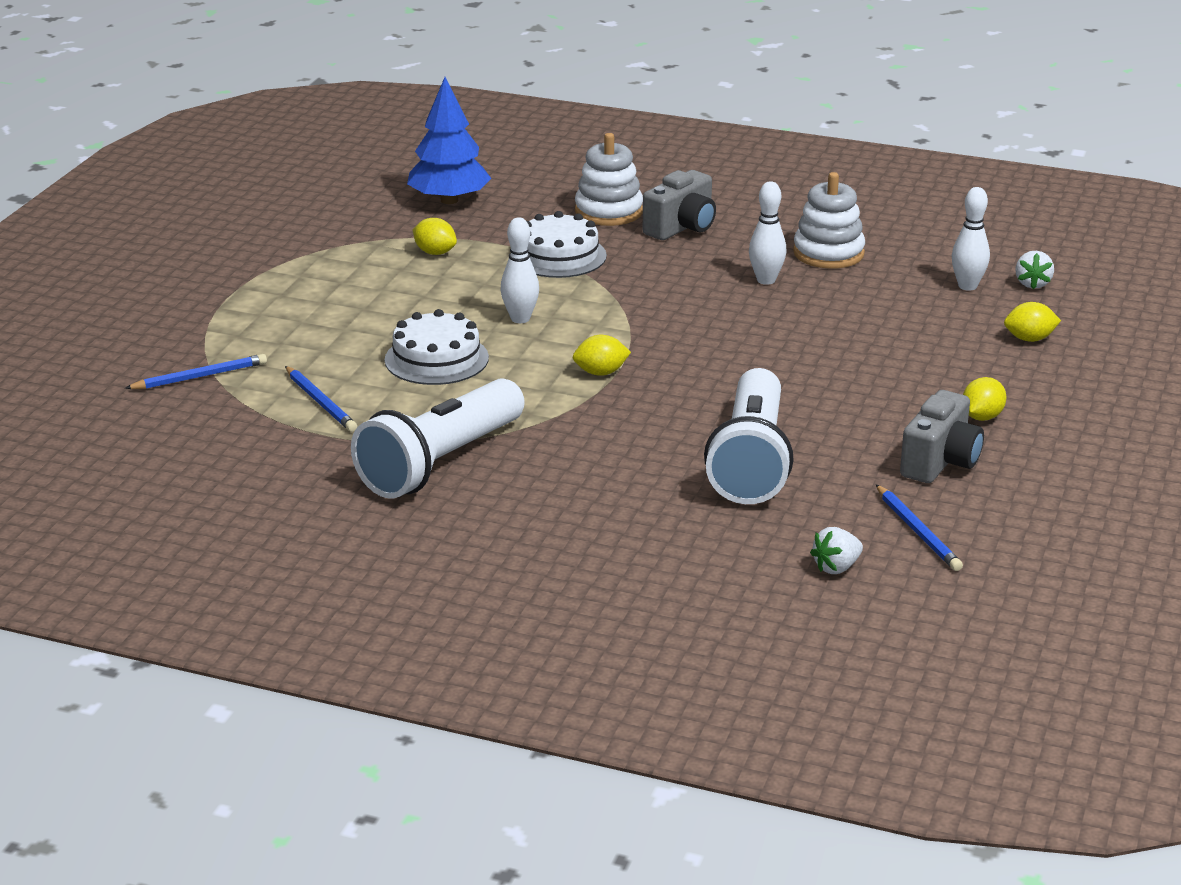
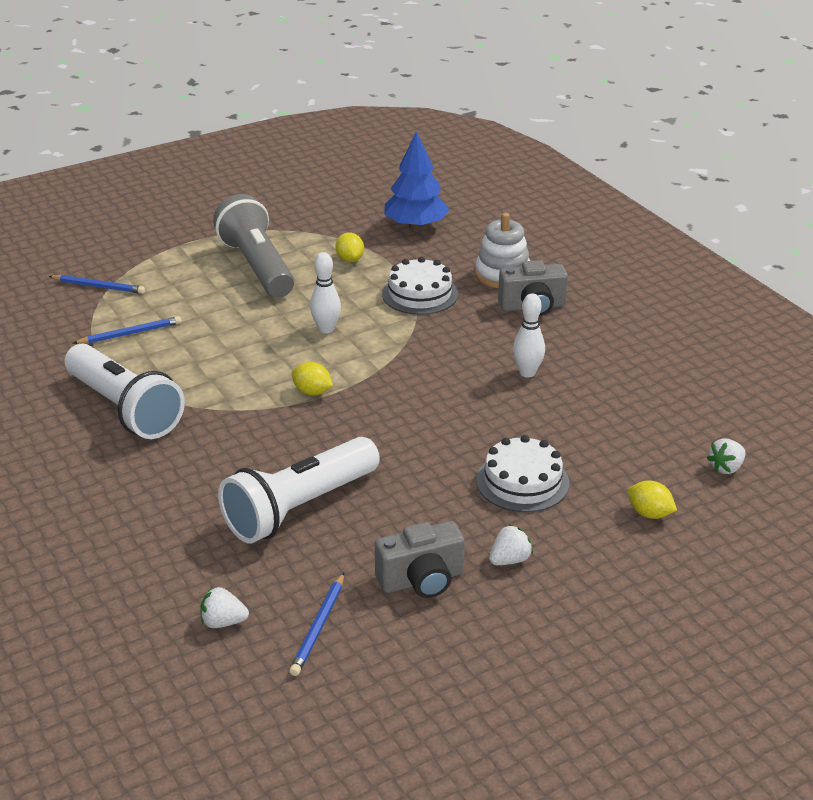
camera: 40 degrees right, 5 degrees up
blue pencil [285,366,357,432] -> blue pencil turned 120 degrees counterclockwise [73,316,182,344]
white flashlight [351,378,525,499] -> white flashlight turned 120 degrees counterclockwise [65,344,185,439]
white cake [385,309,489,385] -> white cake moved to [476,435,569,512]
white stacking toy [793,172,865,269] -> none
white bowling pin [952,187,990,291] -> none
yellow lemon [963,377,1007,421] -> white strawberry [489,525,533,565]
none -> grey flashlight [213,194,294,298]

